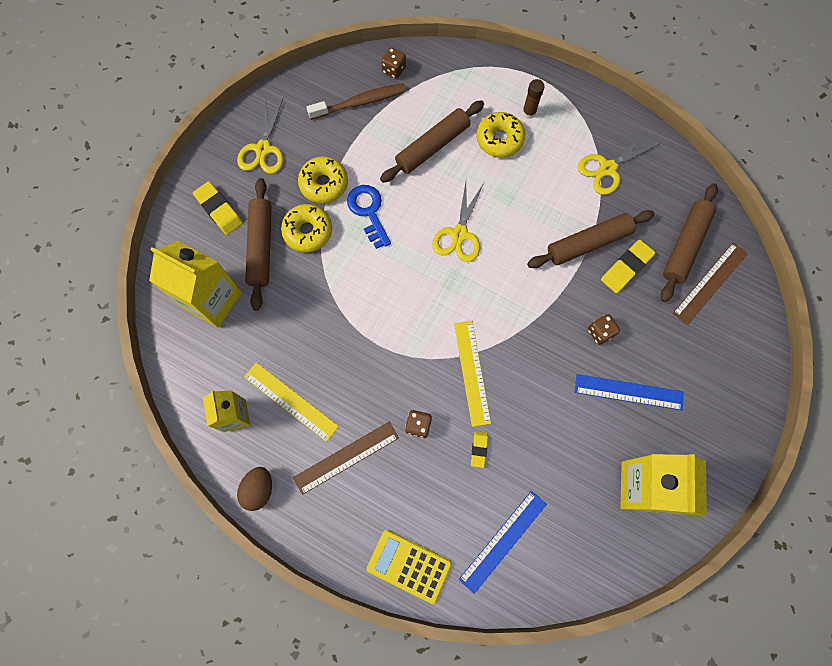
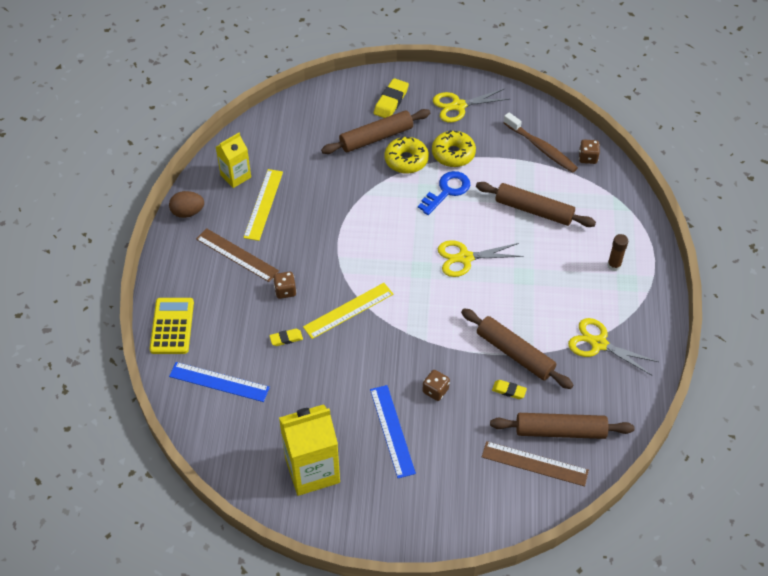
camera: 65 degrees right, 20 degrees down
yellow carton [149,240,242,328] -> none
yellow donut [476,112,525,158] -> none
yellow eraser [601,240,655,293] -> yellow eraser [492,380,527,399], size x0.58

